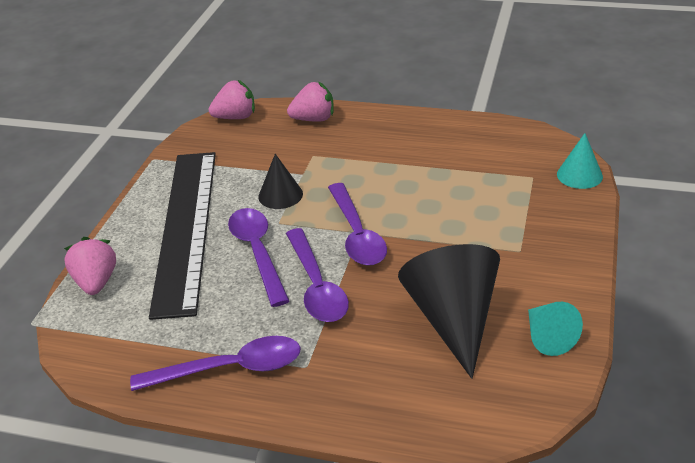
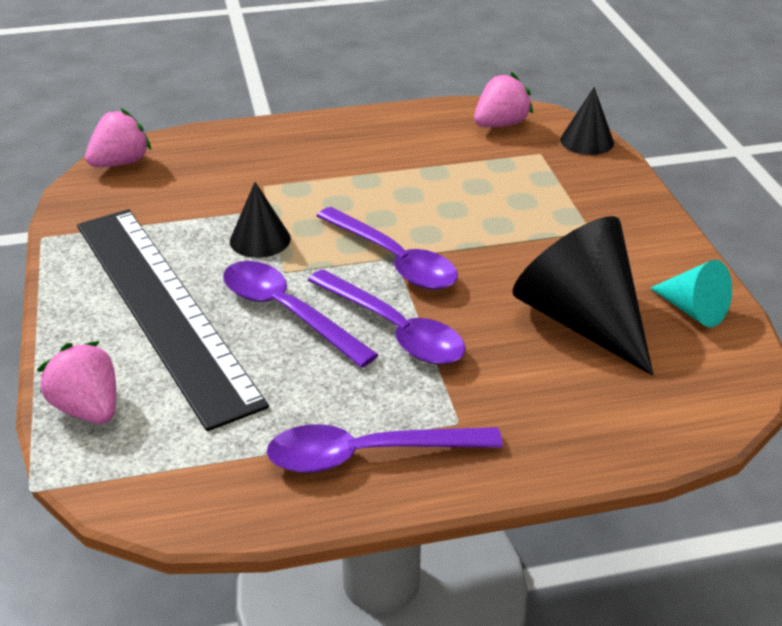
camera: 30 degrees left, 0 degrees up
purple spoon [130,336,301,391] -> purple spoon turned 150 degrees counterclockwise [267,424,503,473]
pink strawberry [287,81,334,122] -> pink strawberry moved to [474,72,533,127]
turquoise cone [557,133,603,189] -> black cone [560,87,614,155]

